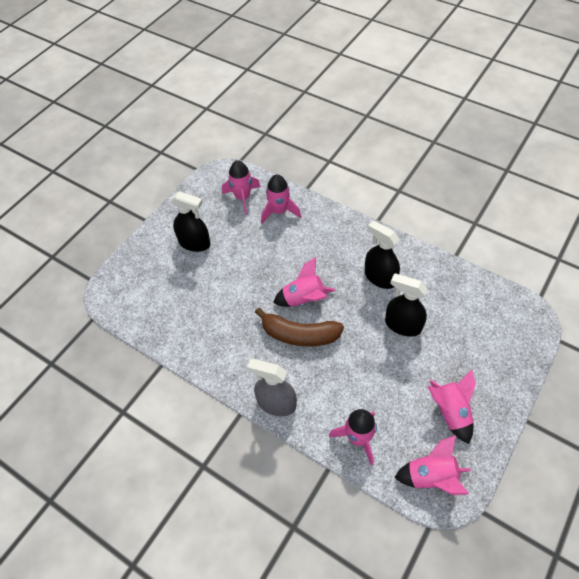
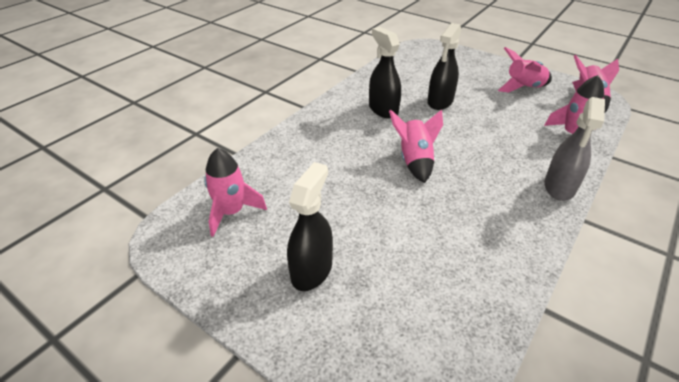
camera: 90 degrees left, 15 degrees down
brown banana [255,308,344,347] -> none
pink rocket [261,174,301,224] -> none
black spray bottle [364,220,400,289] -> black spray bottle turned 105 degrees clockwise [369,27,401,118]

